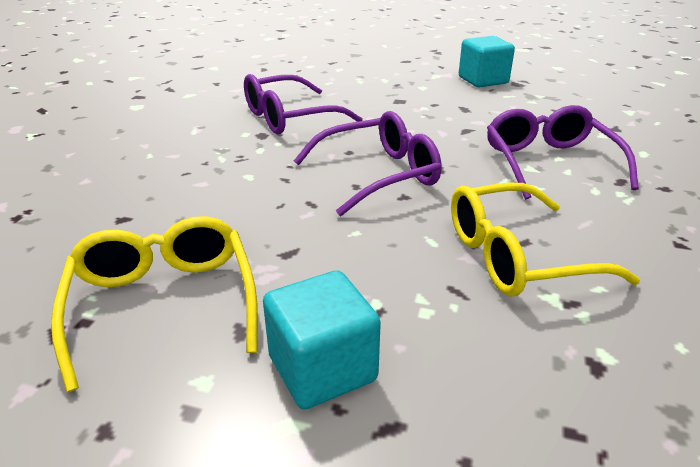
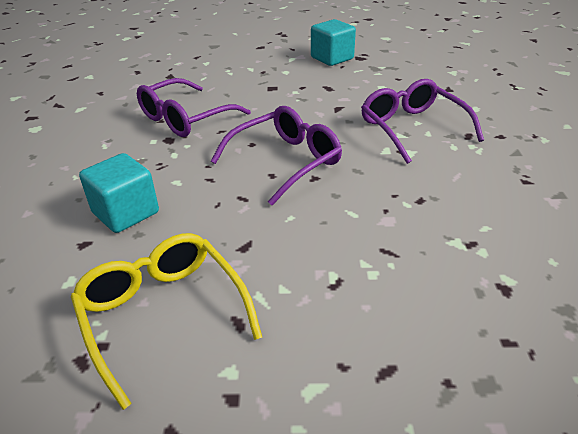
camera: 15 degrees left, 5 degrees up
turquoise cube [263,270,381,409] -> turquoise cube moved to [79,153,159,233]
yellow glasses [451,183,640,296] -> none

